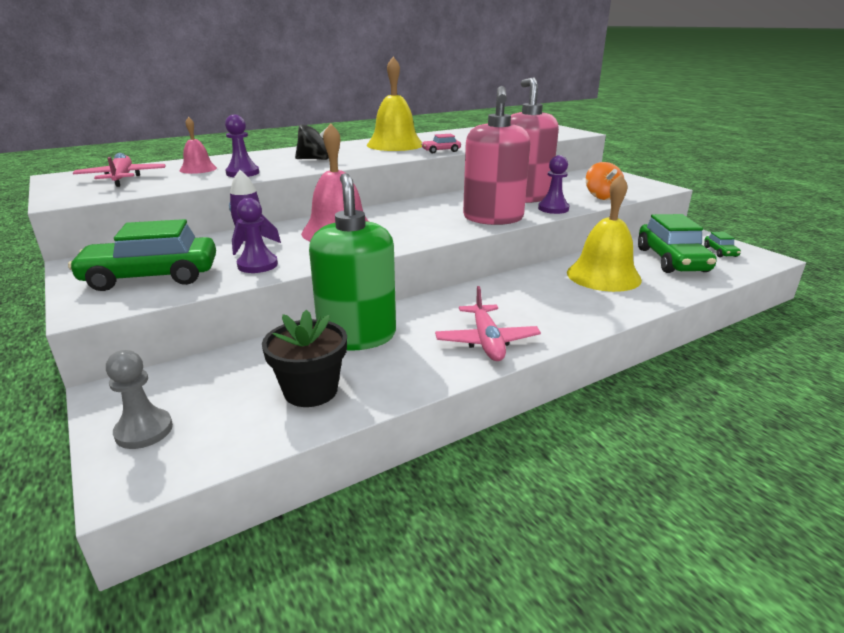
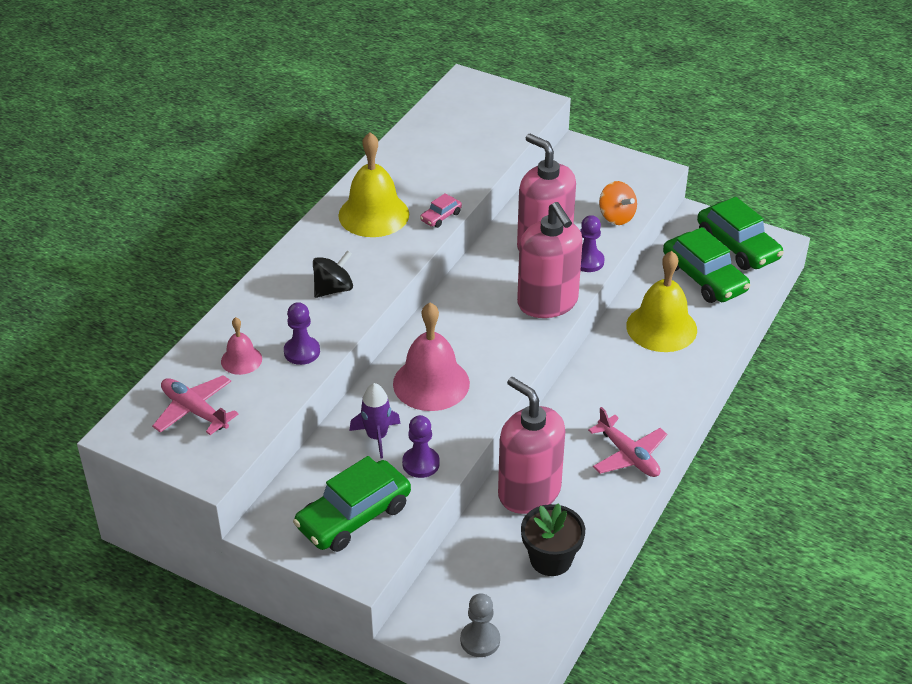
camera: 30 degrees left, 15 degrees up
green soap dispenser [309,173,396,351] -> pink soap dispenser [498,377,565,514]
green car [704,232,741,257] -> green car [697,197,784,270], size x2.22

